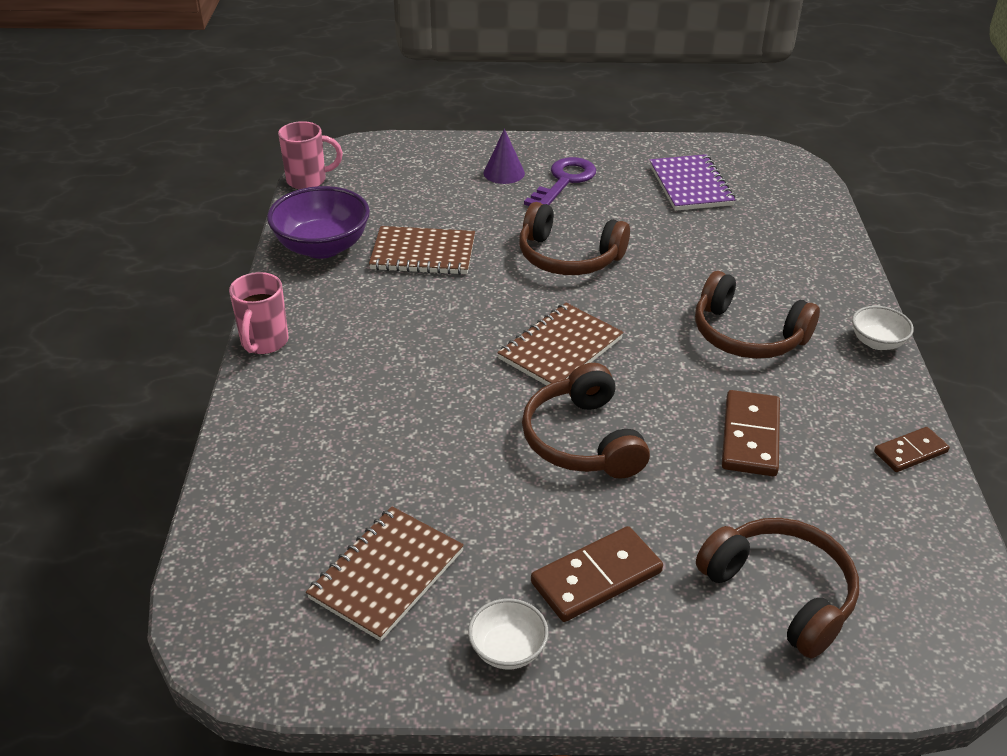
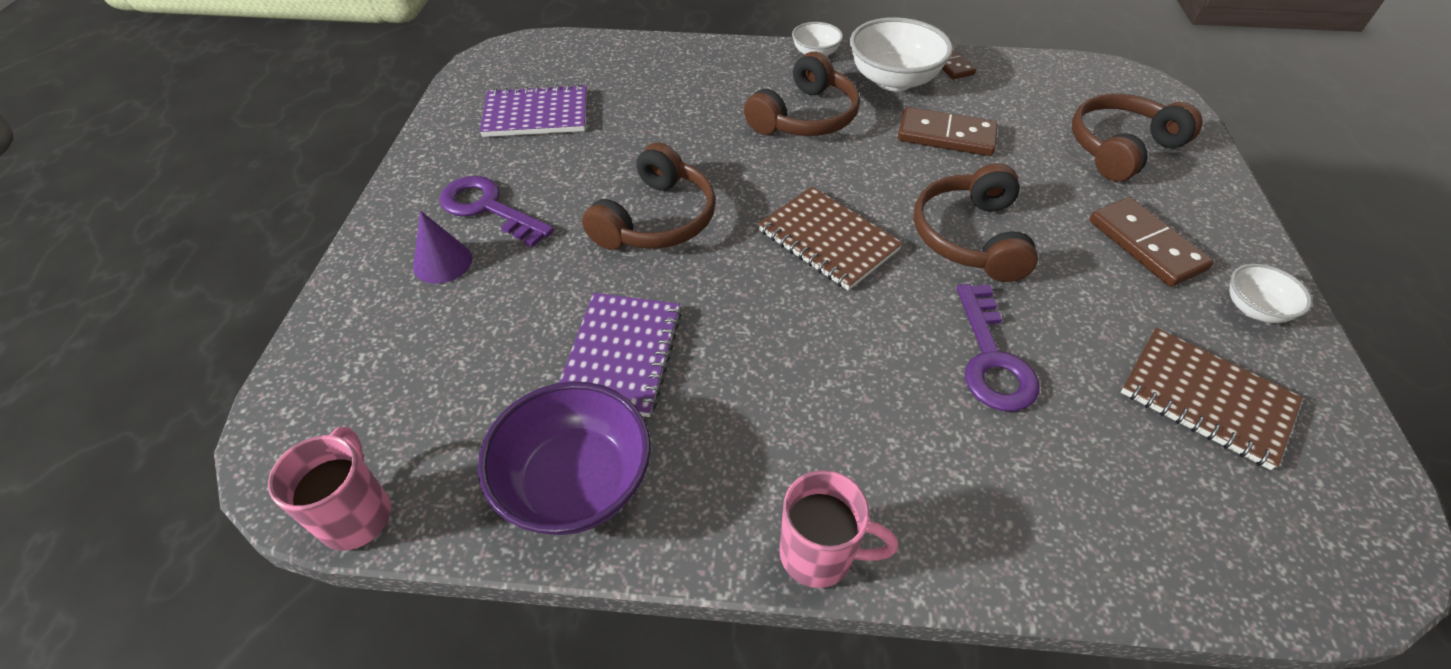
camera: 85 degrees left, 10 degrees up
brown notebook [369,226,475,275] -> purple notebook [559,293,682,417]
brown headphones [522,363,650,479] -> brown headphones turned 105 degrees clockwise [914,163,1038,282]
none -> white bowl [850,17,953,91]
none -> purple key [957,284,1039,412]

